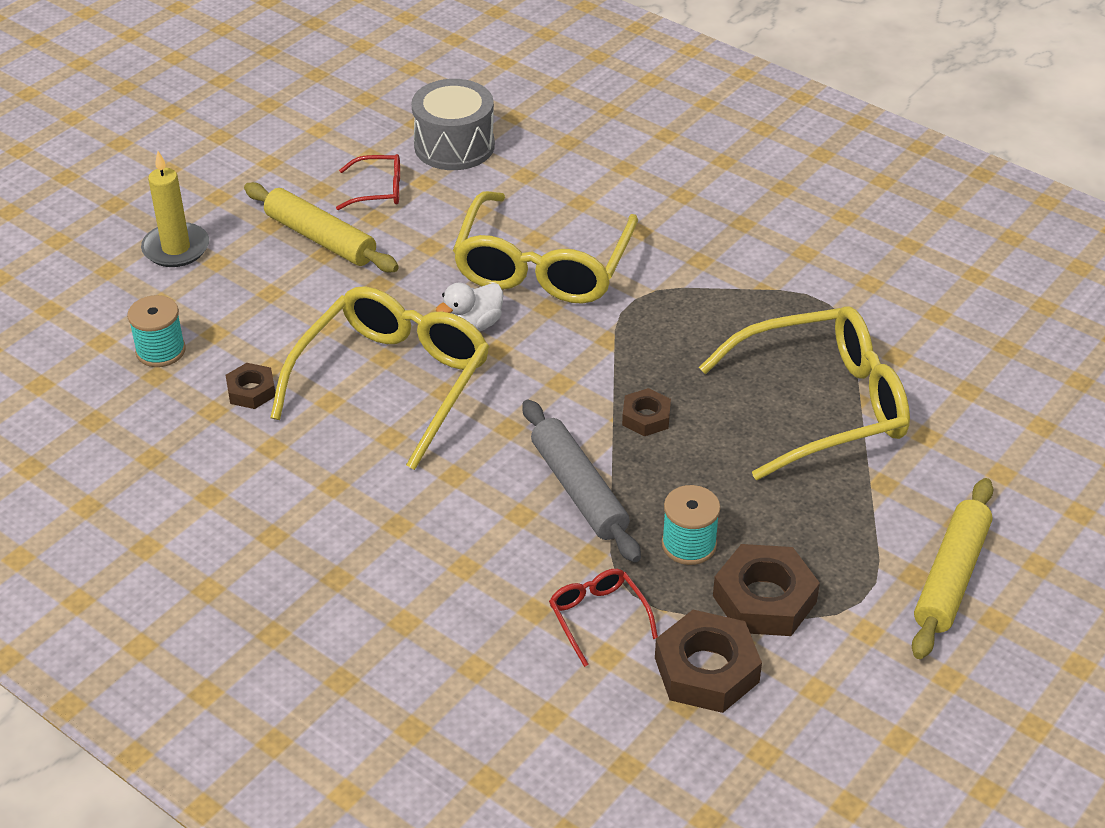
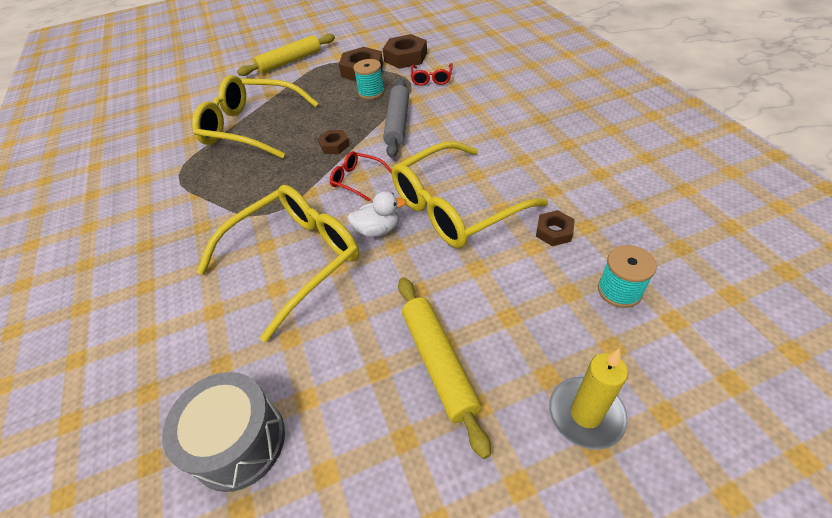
camera: 145 degrees left, 5 degrees up
red glasses [336,154,400,210] -> red glasses moved to [330,151,392,202]

